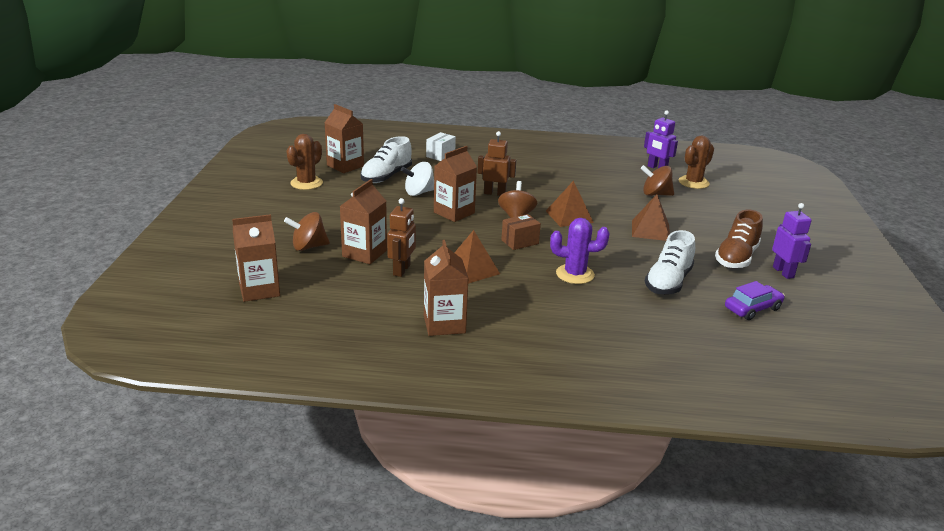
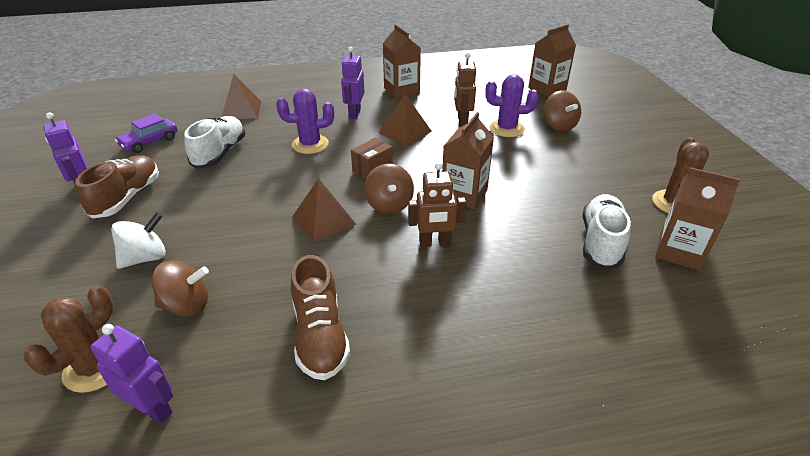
camera: 165 degrees right, 10 degrees up
brown spinning top [284,212,330,251] -> brown spinning top turned 105 degrees clockwise [544,91,581,131]
brown carton [340,179,387,264] -> purple cactus [485,74,539,137]
white spinning top [401,162,434,196] -> white spinning top moved to [111,212,166,269]
white box [426,132,456,161] -> none
brown pyramid [632,194,670,241] -> brown pyramid moved to [222,74,261,119]
none -> brown shoe [291,255,350,380]
none -> purple robot [341,47,365,119]

